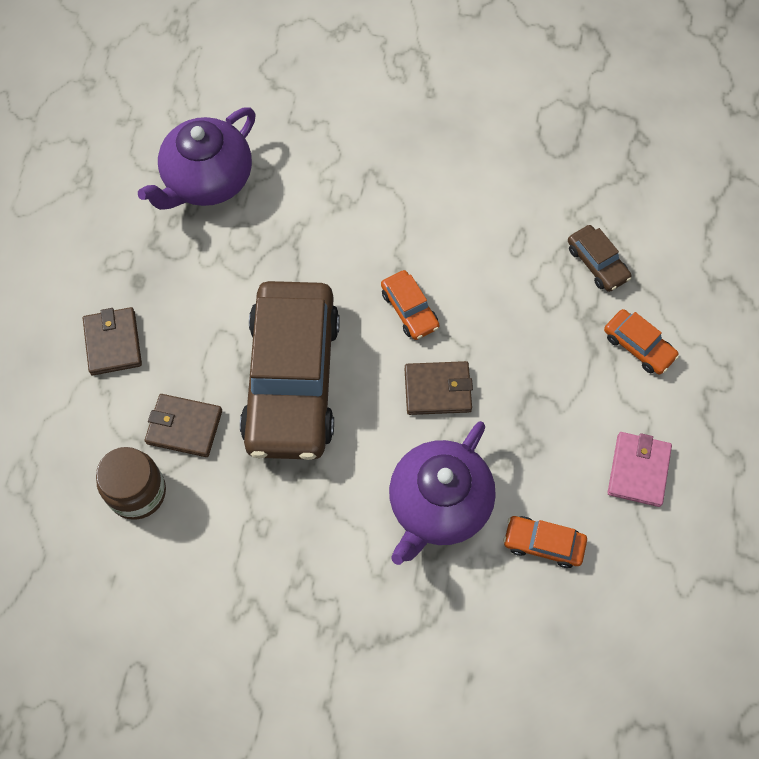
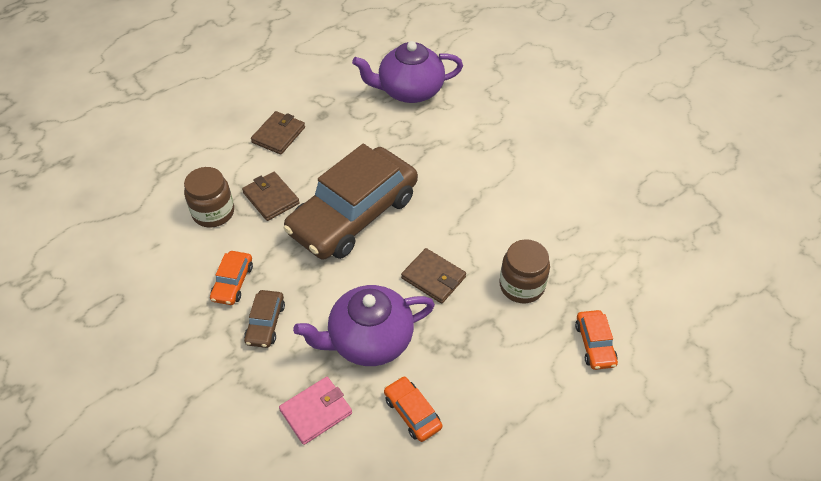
camera: 40 degrees right, 15 degrees down
orange car [381,270,439,340] -> orange car moved to [210,251,253,305]
brown car [568,225,631,292] -> brown car moved to [244,290,285,348]
pink wallet [607,432,672,507] -> pink wallet moved to [279,377,352,445]
none -> brown jar [499,239,550,303]

